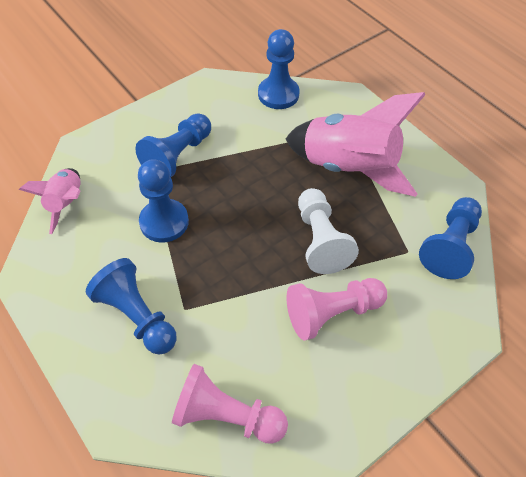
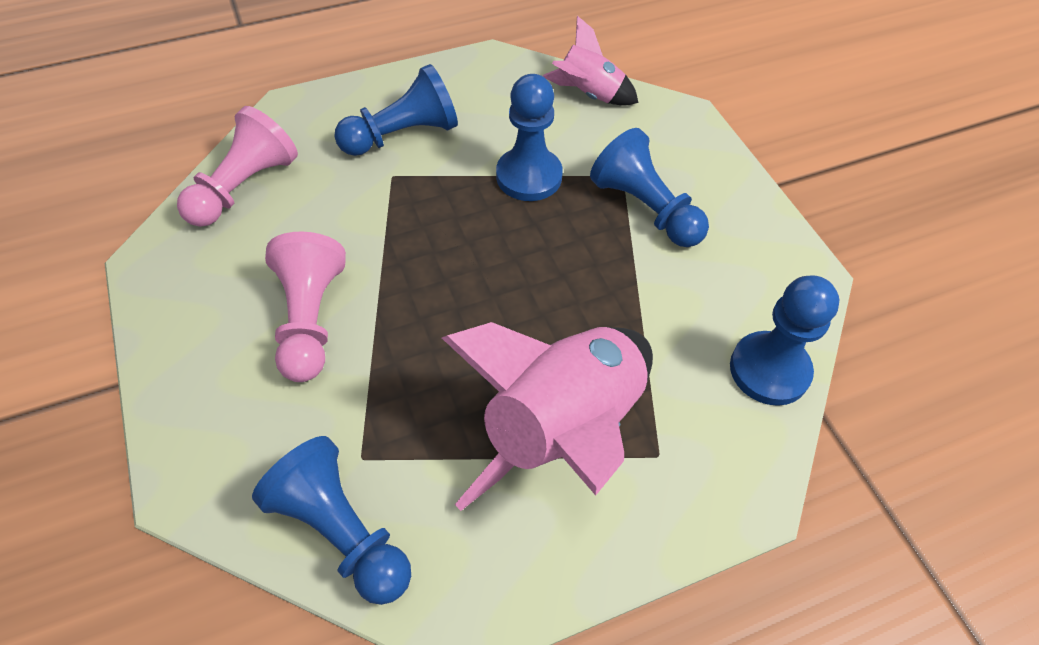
camera: 105 degrees right, 0 degrees up
white pawn [298,188,359,274] -> none

